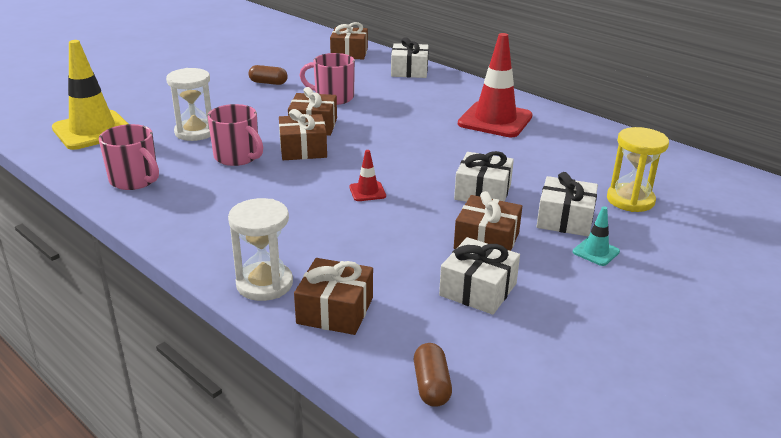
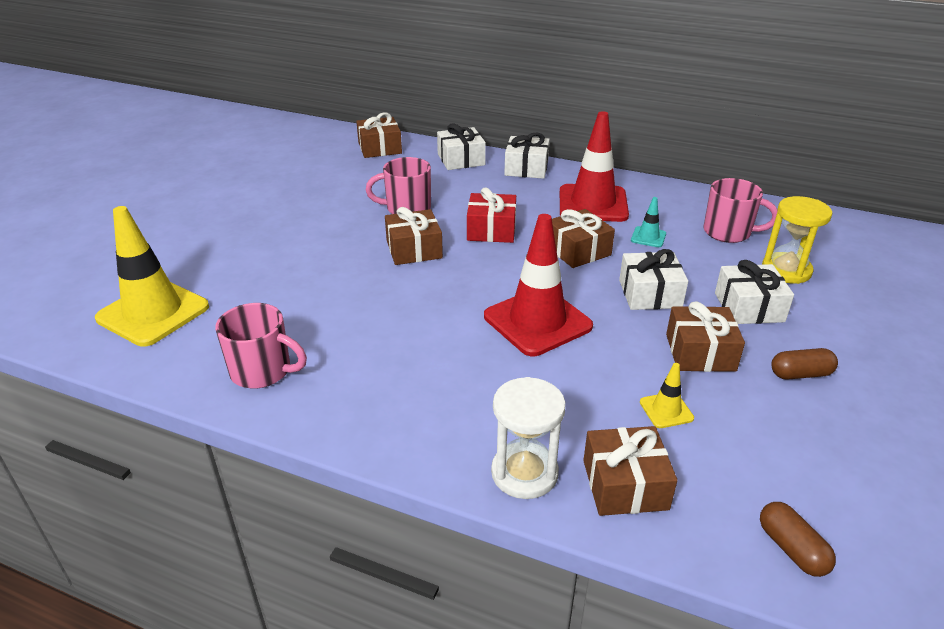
camera: 20 degrees left, 5 degrees up
white hourglass [166,68,211,141] -> none
pink mug [207,104,263,166] -> pink mug moved to [704,178,778,243]
brown capsule [248,65,288,85] -> brown capsule moved to [771,348,838,380]
brown gift [279,109,327,160] -> brown gift moved to [552,209,615,268]
red traffic cone [349,150,386,201] -> red traffic cone [484,214,593,356], size x2.29
white gift [439,237,520,315] -> white gift moved to [504,132,550,179]
turquoise traffic cone [573,206,620,266] -> turquoise traffic cone moved to [631,197,666,247]
none -> red gift [467,187,516,243]
none -> yellow traffic cone [640,363,694,428]

